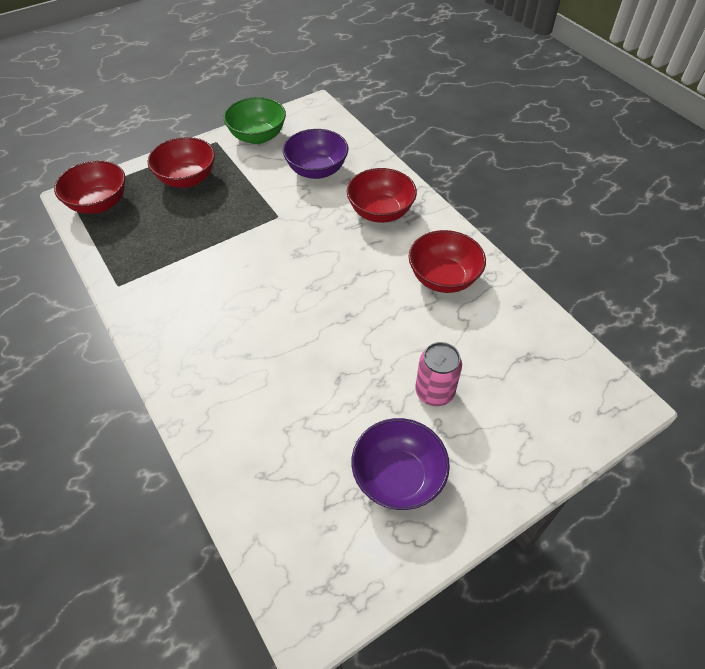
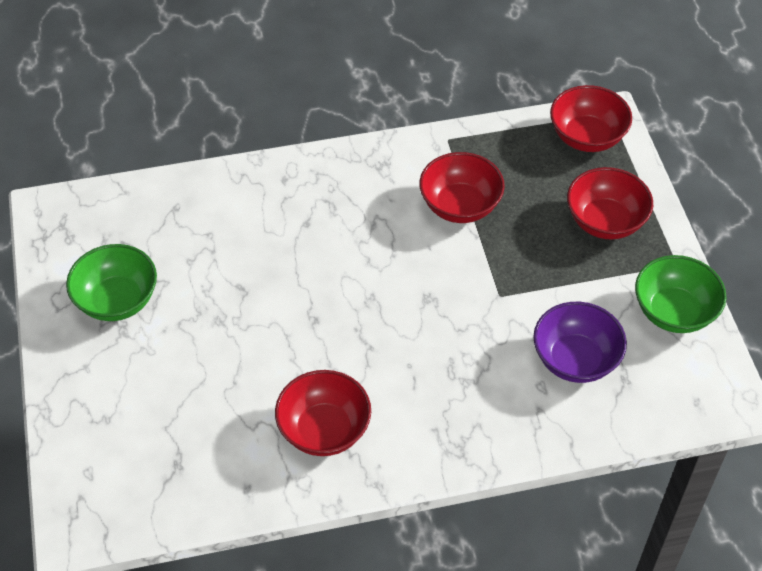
camera: 110 degrees right, 0 degrees up
red bowl [347,168,417,223] -> red bowl moved to [419,152,505,223]
purple bowl [351,418,450,510] -> green bowl [66,244,157,321]
pink can [415,342,462,406] -> none

